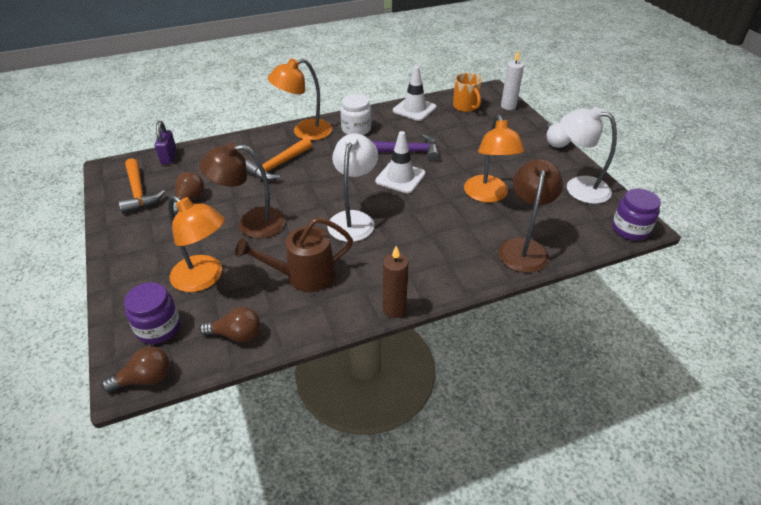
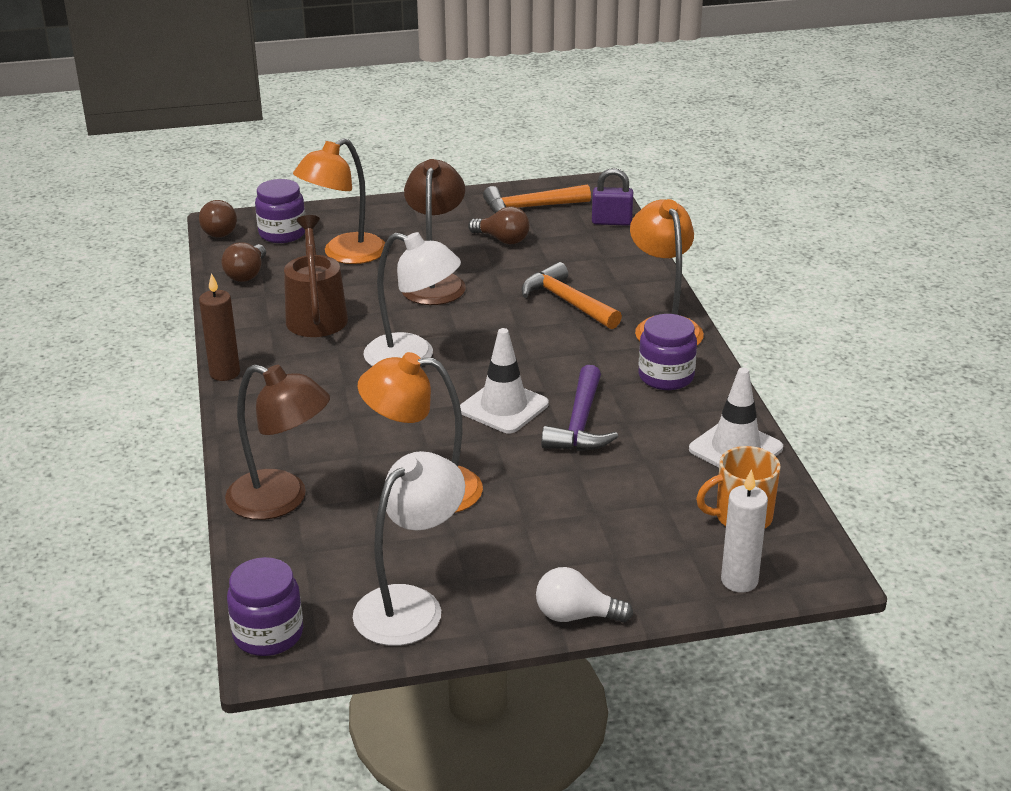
camera: 100 degrees right, 10 degrees down
white jar [340,94,371,135] -> purple jar [638,314,697,390]

